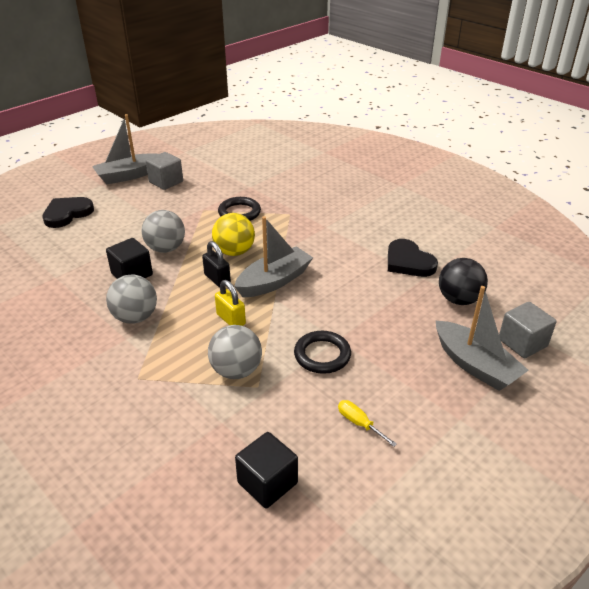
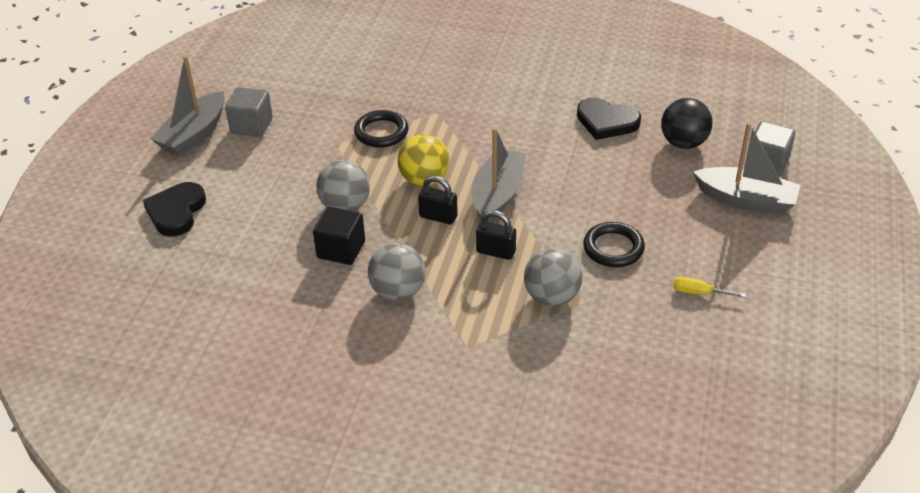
camera: 30 degrees left, 5 degrees up
yellow padlock [215,280,246,326] -> black padlock [476,210,516,260]
black cube [235,432,298,508] -> none

